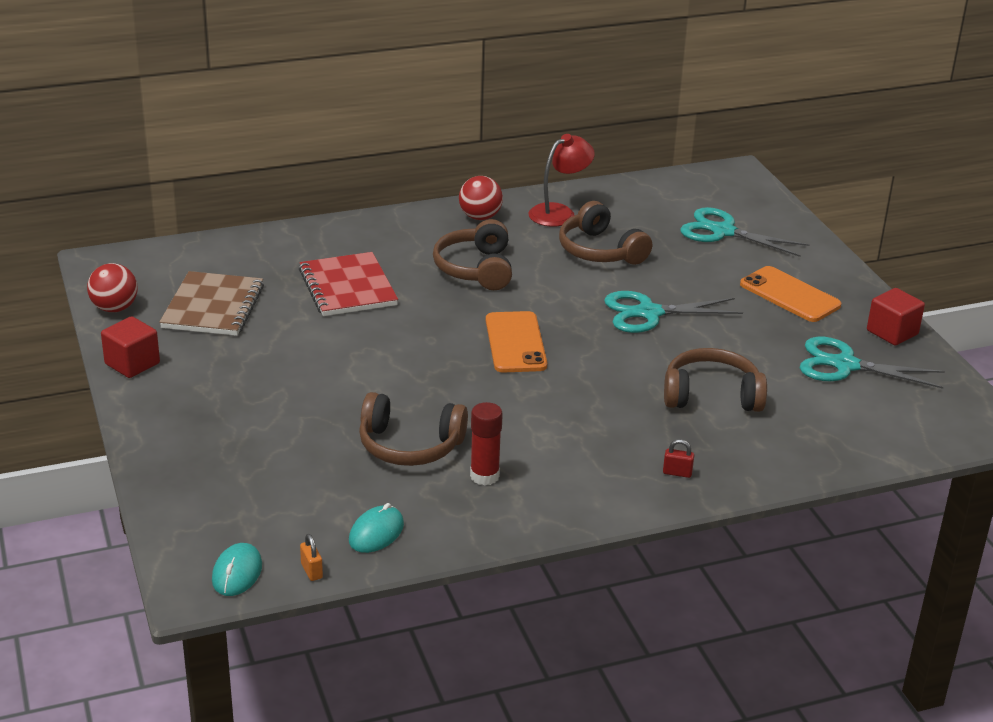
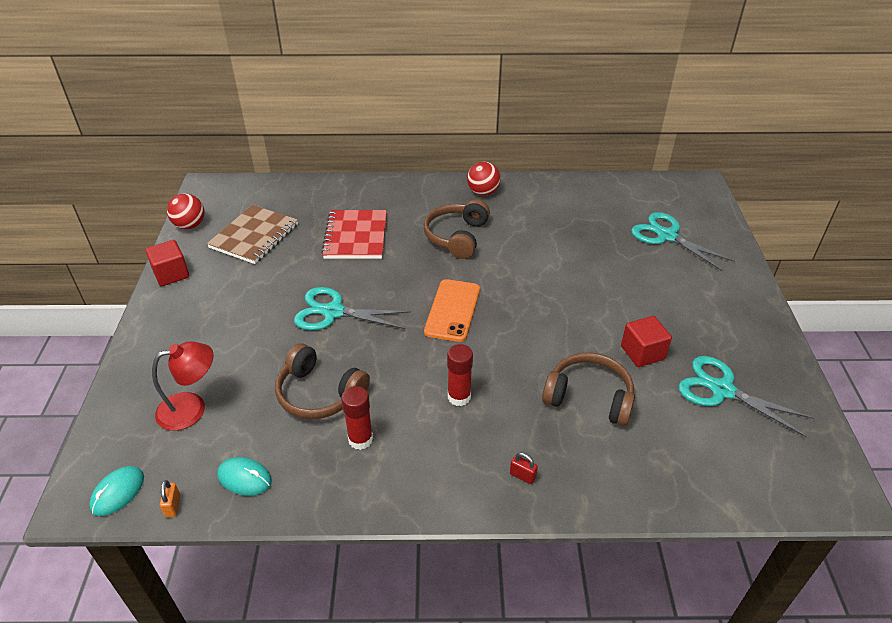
camera: 20 degrees right, 10 degrees up
turquoise mouse [349,503,404,553] -> turquoise mouse turned 60 degrees clockwise [217,457,272,496]
red lamp [528,134,595,227] -> red lamp moved to [152,341,214,431]
brown headphones [559,201,652,265] -> none
turquoise scissors [604,291,743,333] -> turquoise scissors moved to [294,287,411,330]
orange phone [740,266,841,322] -> none
red cube [867,288,925,346] -> red cube moved to [621,316,672,367]
none -> red glue stick [447,344,473,406]

